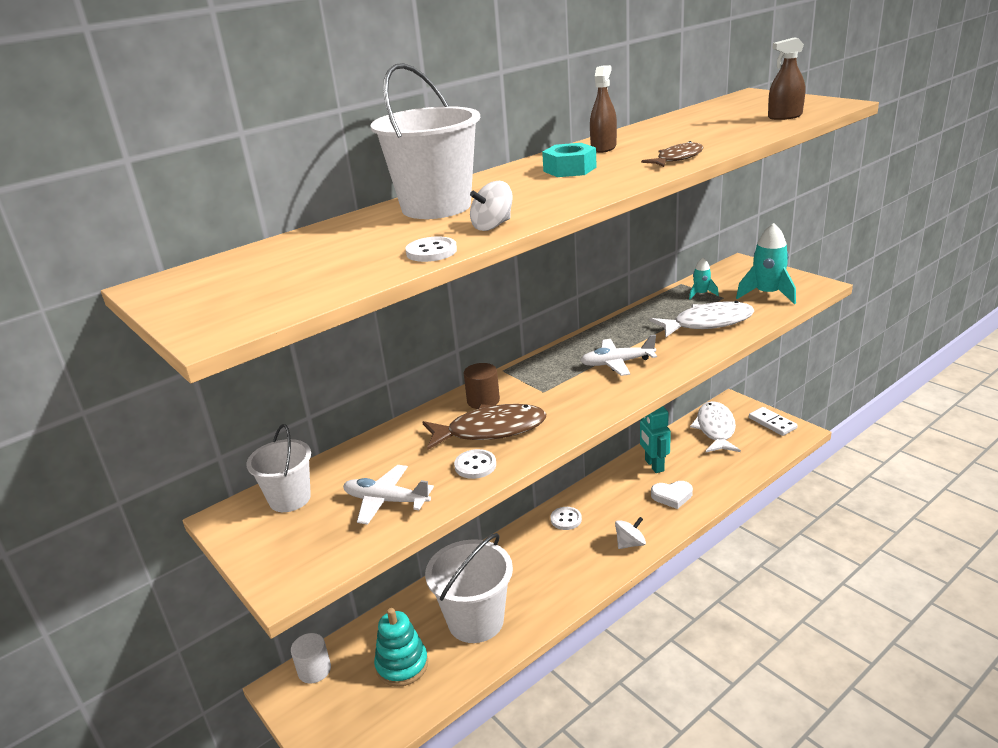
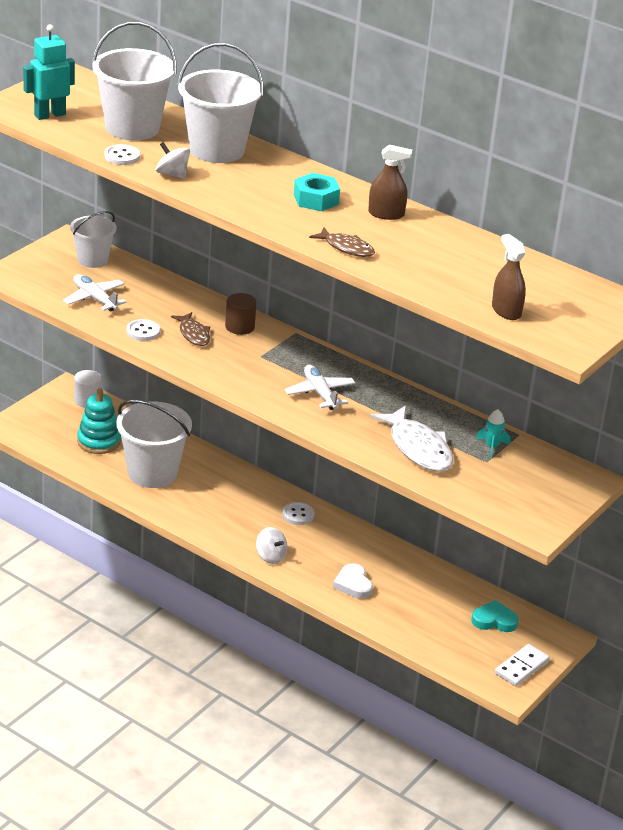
camera: 70 degrees right, 5 degrees up
white plane [343,465,434,525] -> white plane turned 45 degrees counterclockwise [63,274,126,312]
brown fish [423,404,546,450] -> brown fish [171,312,210,346], size x0.58
turquoise robot [640,406,671,473] -> turquoise robot moved to [23,25,75,120]
white fish [690,401,741,452] -> turquoise heart [471,600,519,632]
turquoise rocket [736,223,796,304] -> none
none -> white bucket [92,22,177,141]

